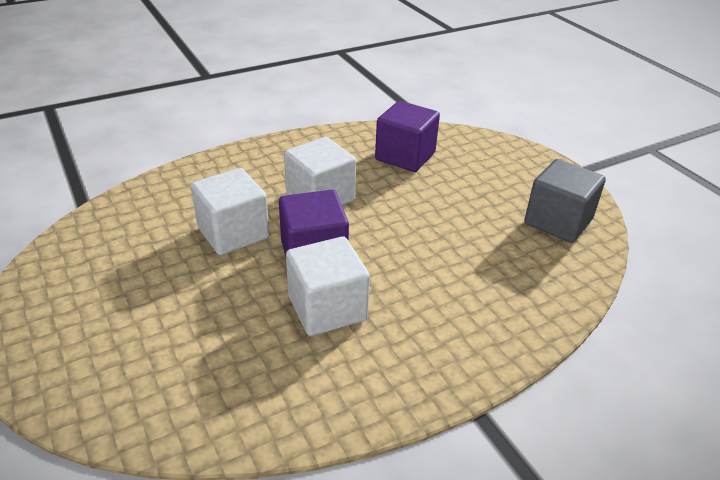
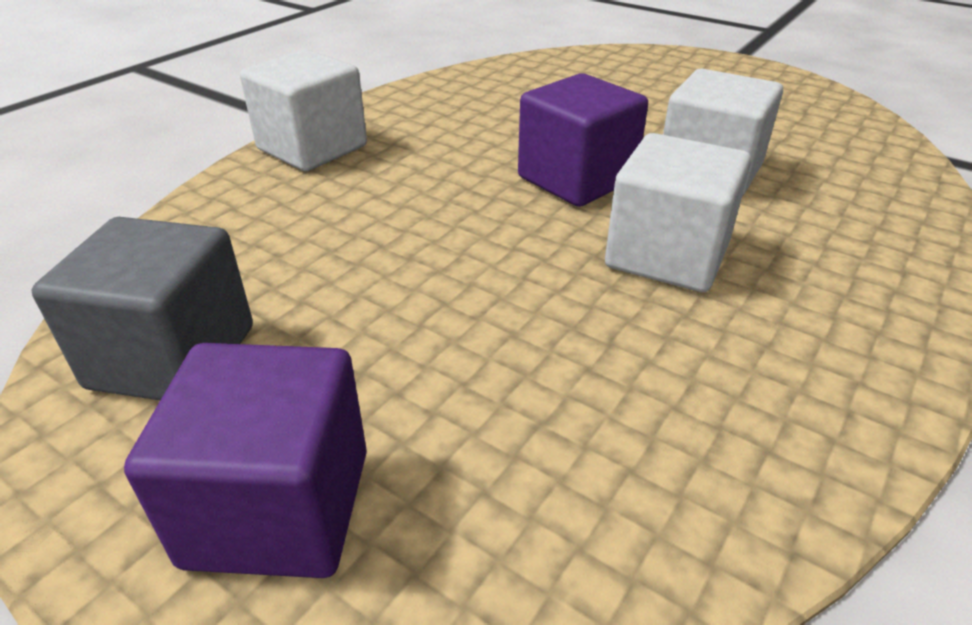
camera: 155 degrees right, 0 degrees up
white cube [286,237,370,336] -> white cube moved to [240,49,367,171]
purple cube [375,101,440,172] -> purple cube moved to [124,343,367,578]

